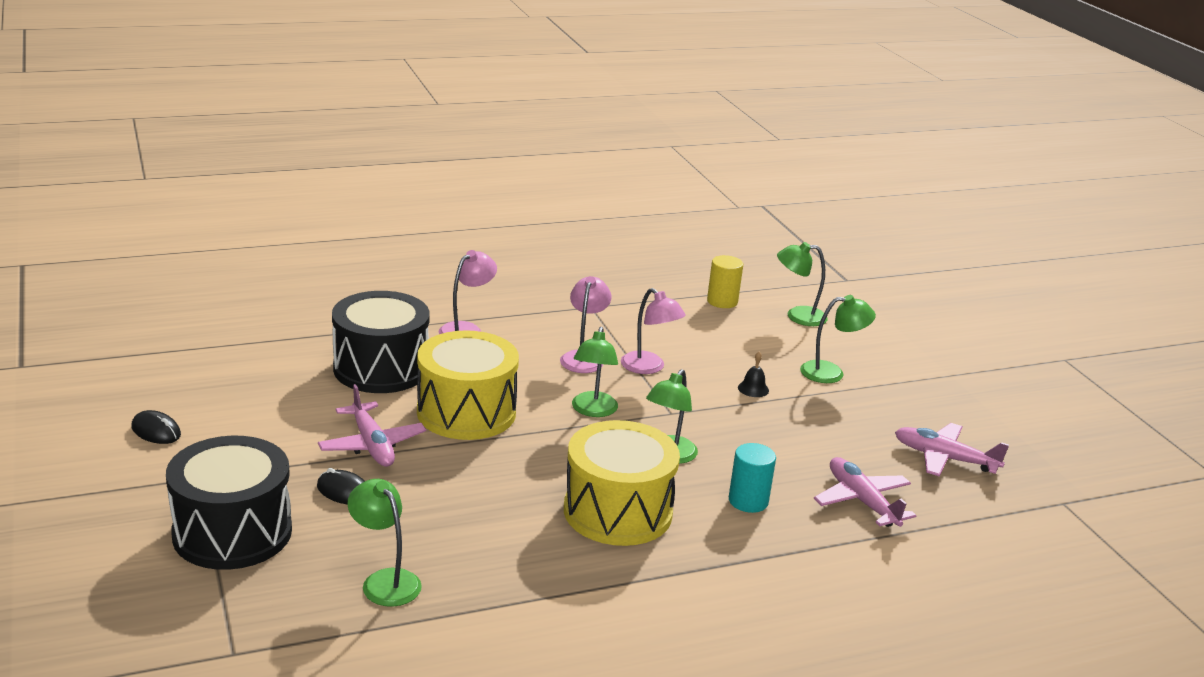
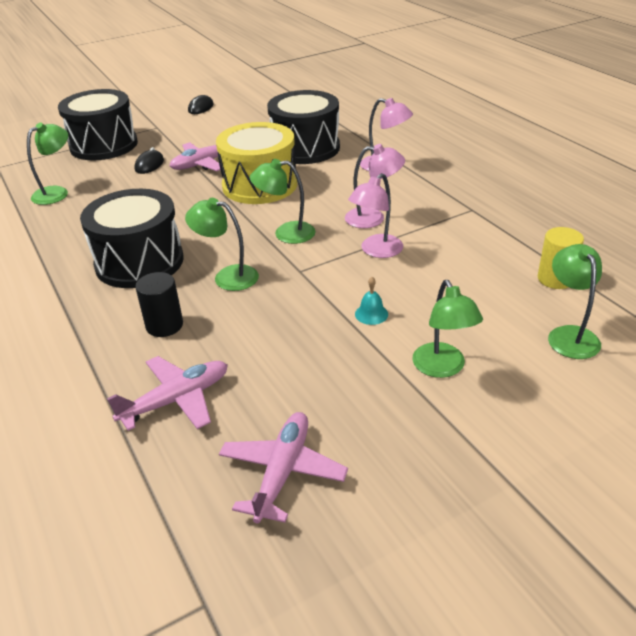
camera: 85 degrees right, 10 degrees up
yellow drum [564,420,680,546] -> black drum [80,189,184,288]
turquoise cylinder [729,443,776,513] -> black cylinder [135,272,183,337]
black bell [738,352,769,397] -> turquoise bell [355,277,388,325]

